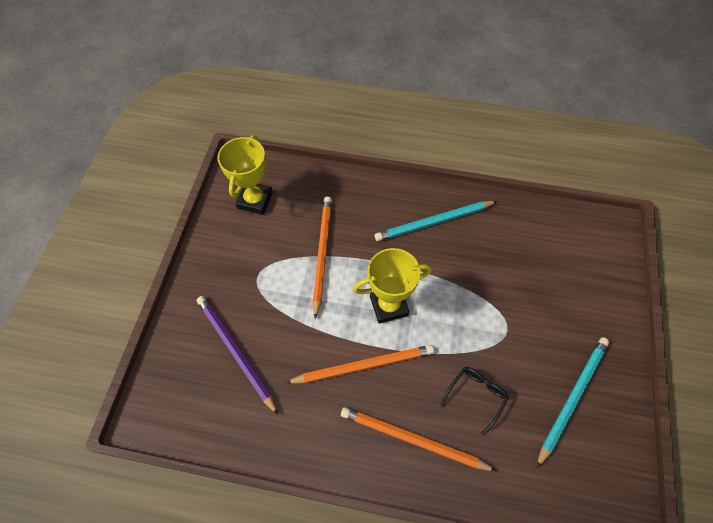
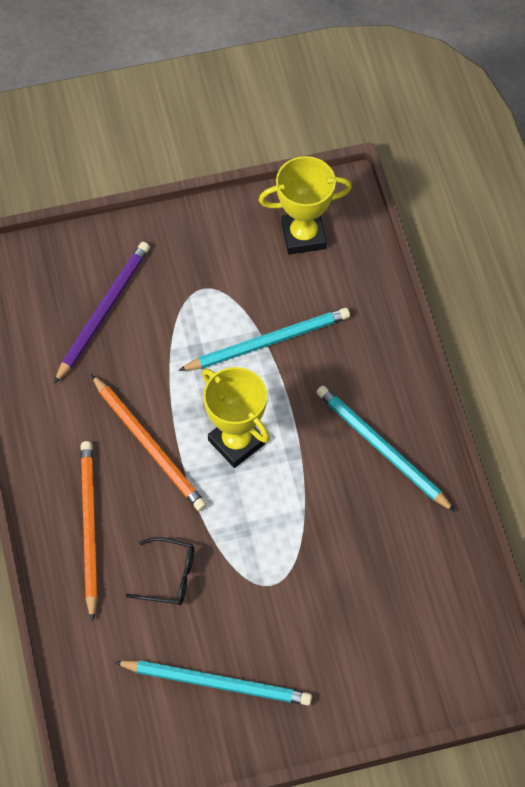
camera: 65 degrees right, 0 degrees up
orange pencil [312,196,332,319] -> turquoise pencil [178,308,350,371]

